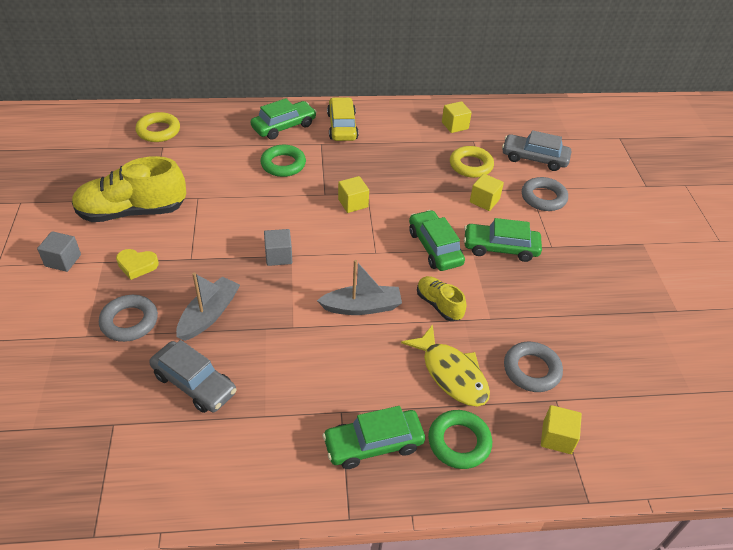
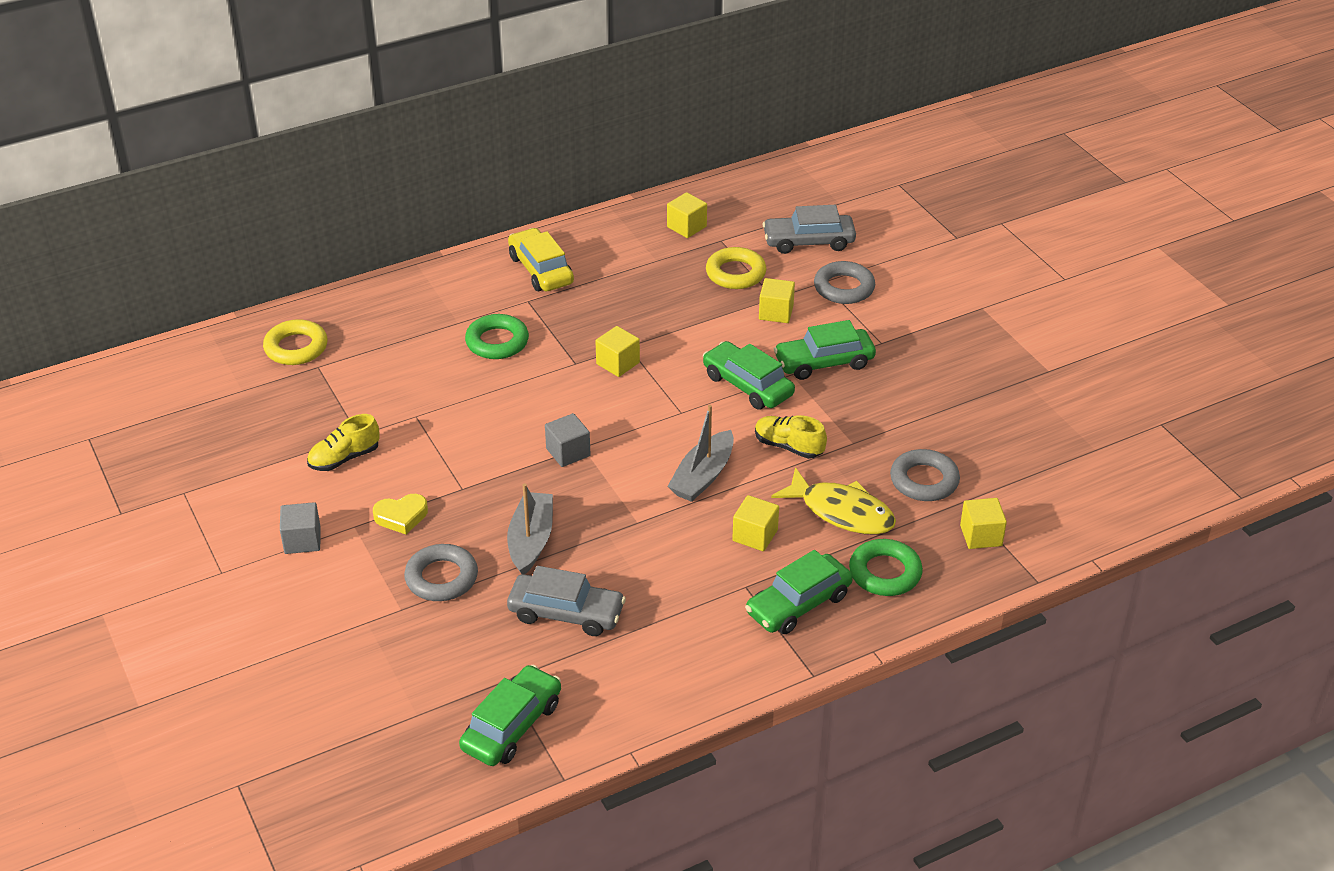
camera: 20 degrees left, 5 degrees down
yellow shoe [72,156,186,222] -> yellow shoe [307,414,380,471], size x0.51
green car [251,98,317,140] -> green car moved to [459,665,561,766]
grey boat [317,260,402,315] -> grey boat turned 150 degrees clockwise [667,405,734,502]
none -> yellow cube [732,495,779,551]

